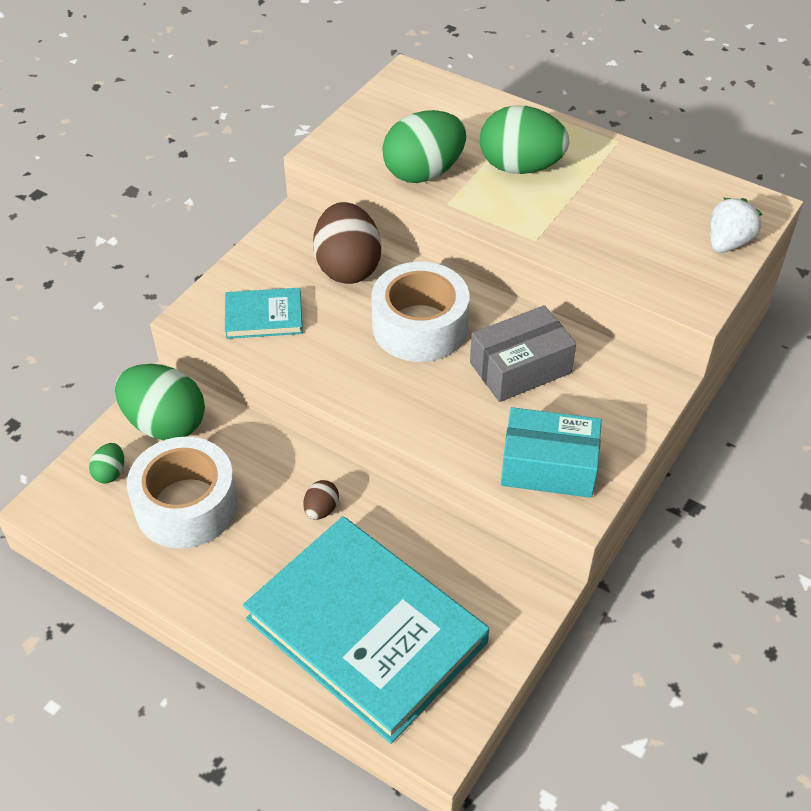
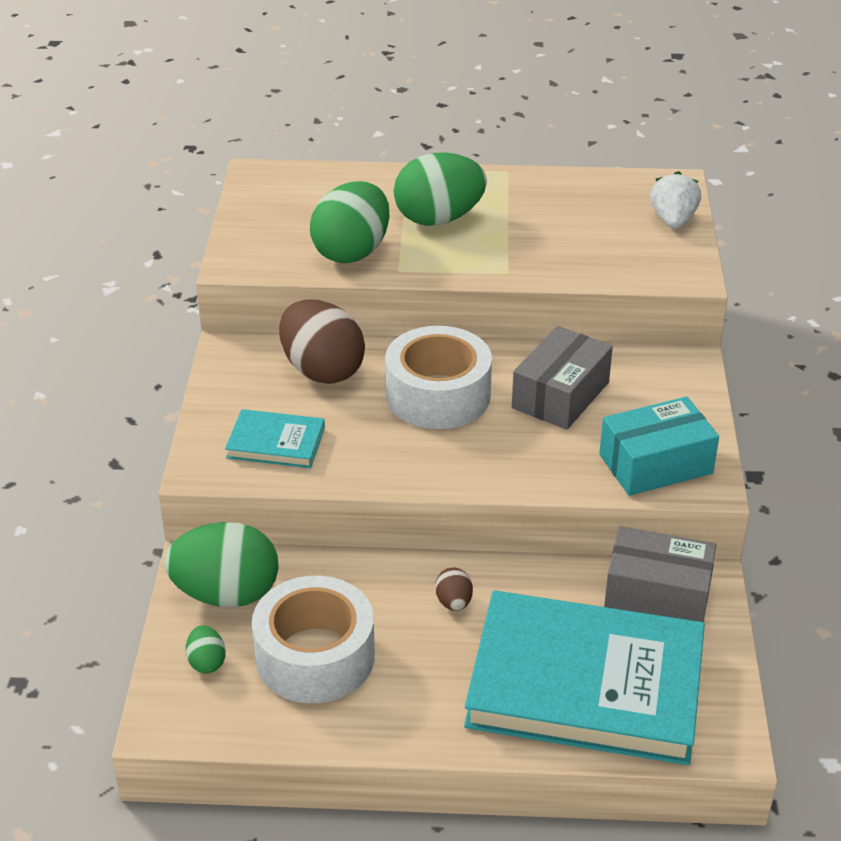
camera: 30 degrees left, 10 degrees down
turquoise book [225,288,303,339] -> turquoise book turned 45 degrees clockwise [225,409,325,468]
none -> grey box [604,526,716,622]

